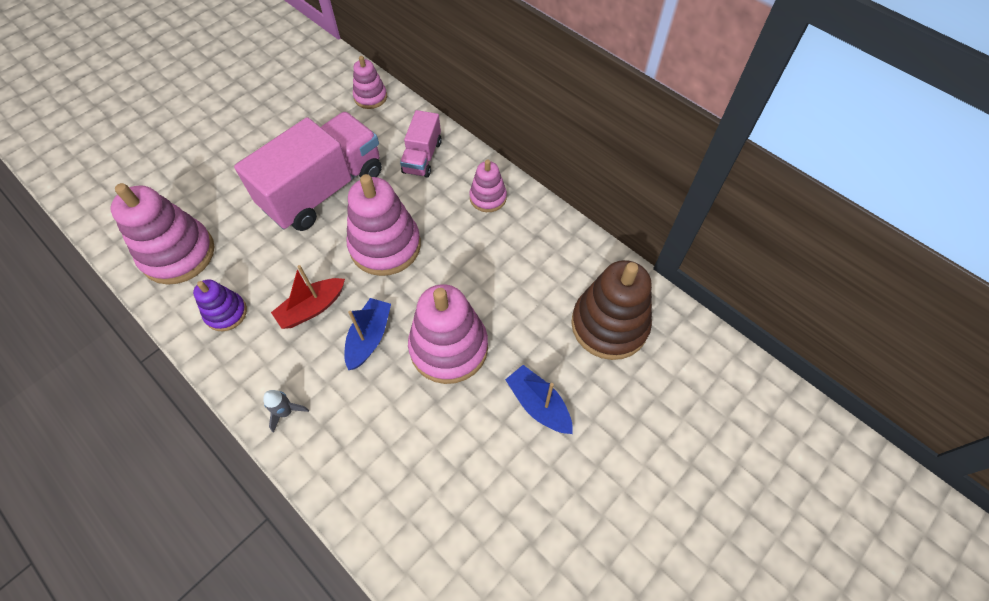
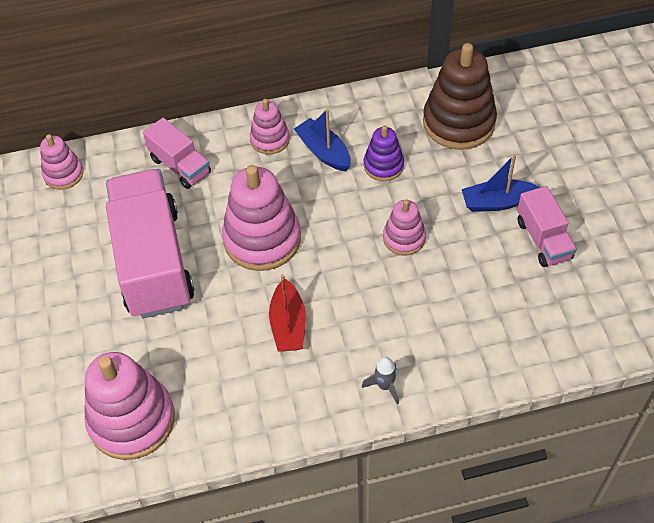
camera: 55 degrees left, 5 degrees down
purple stacking toy [193,279,247,331] -> purple stacking toy moved to [364,125,404,181]
blue boat [344,298,391,370] -> blue boat moved to [294,109,351,171]
pink stacking toy [408,284,488,384] -> pink stacking toy [383,199,426,256], size x0.54
none -> pink truck [517,186,577,267]

